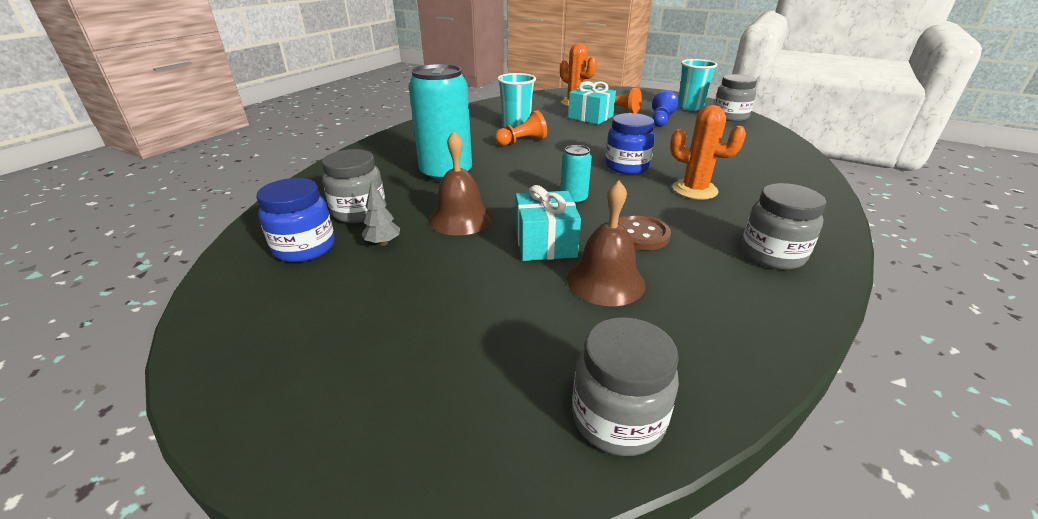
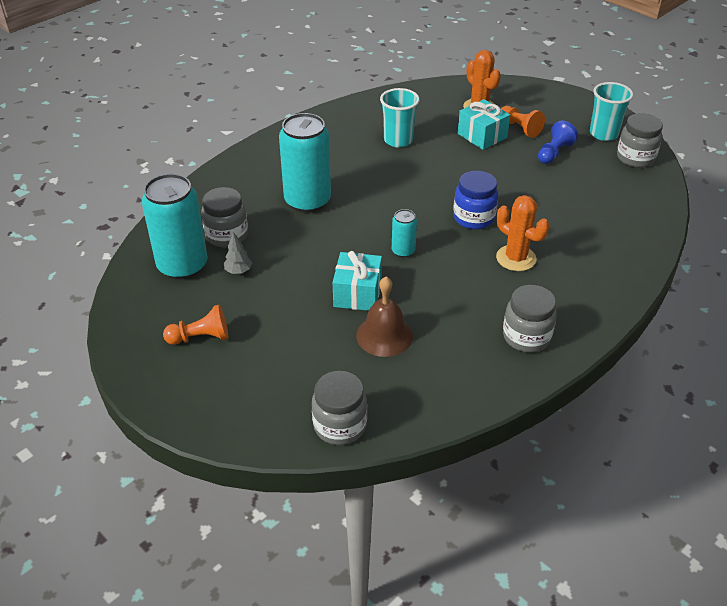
camera: 15 degrees right, 10 degrees up
blue jar [256,178,335,262] -> turquoise can [142,174,208,280]
brown bell [429,131,493,236] -> none
orange pawn [495,110,547,146] -> orange pawn moved to [163,305,228,345]
brown button [618,215,671,250] -> none

